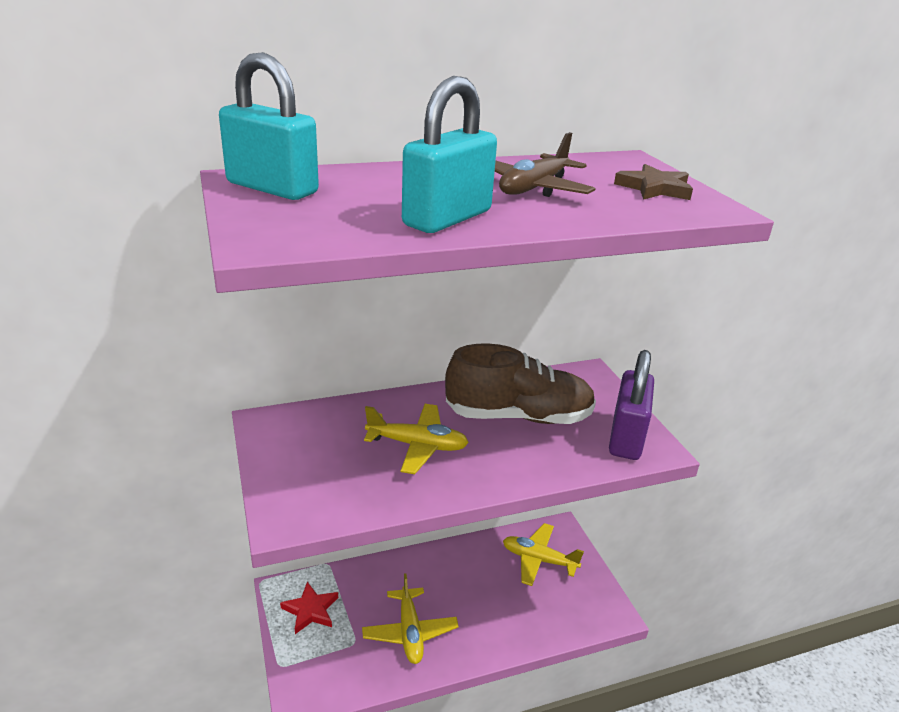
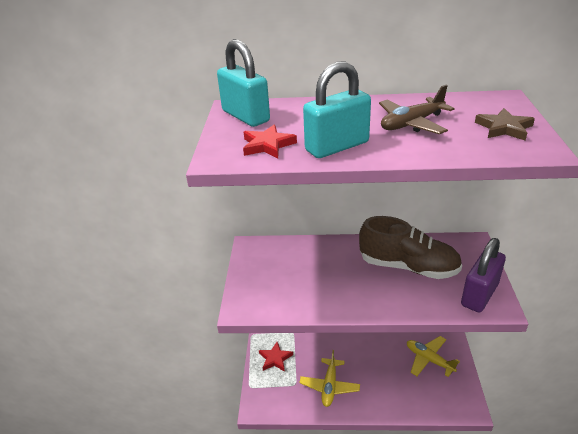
camera: 25 degrees right, 5 degrees up
yellow plane [364,404,469,474] -> none
none -> red star [243,124,297,158]

